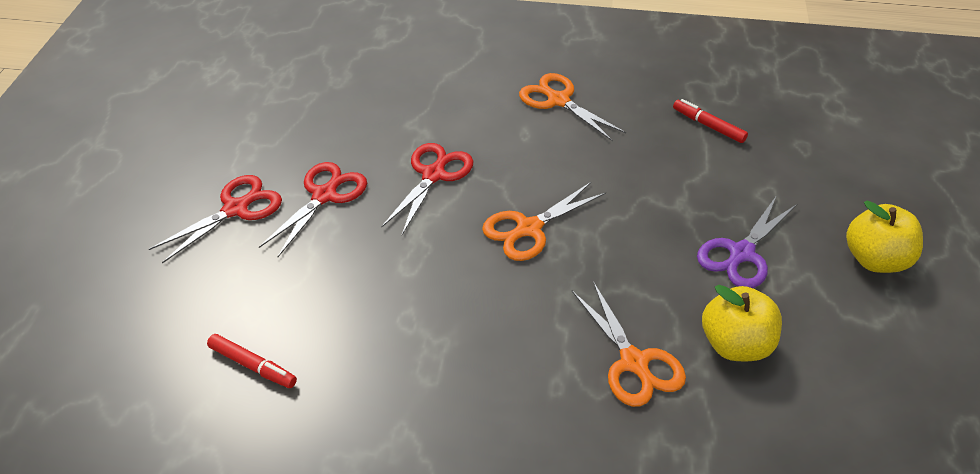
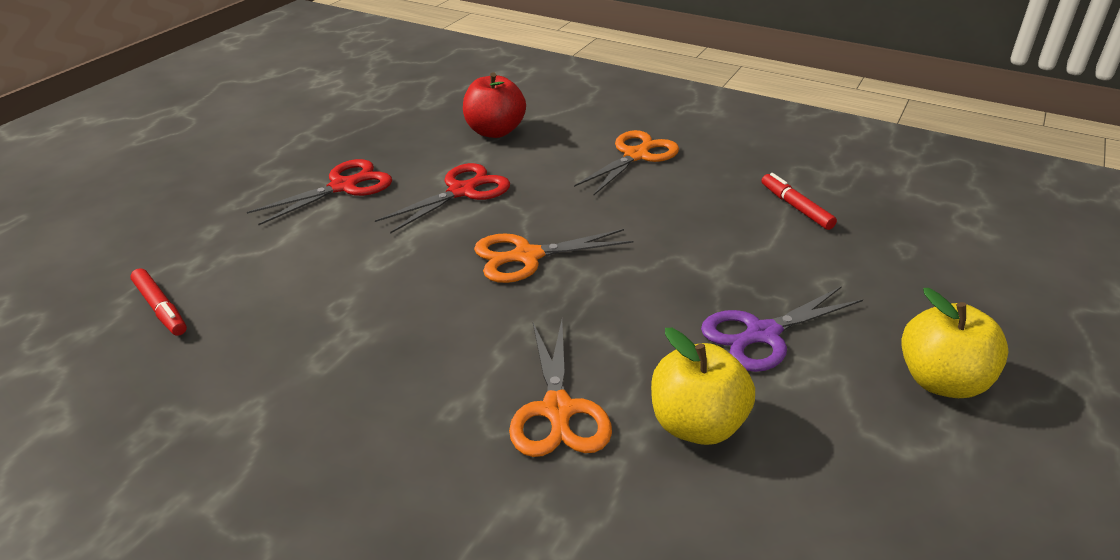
camera: 20 degrees right, 10 degrees down
red scissors [149,175,282,264] -> none
orange scissors [519,73,626,141] -> orange scissors turned 60 degrees clockwise [574,130,679,196]
none -> red apple [463,72,526,138]

